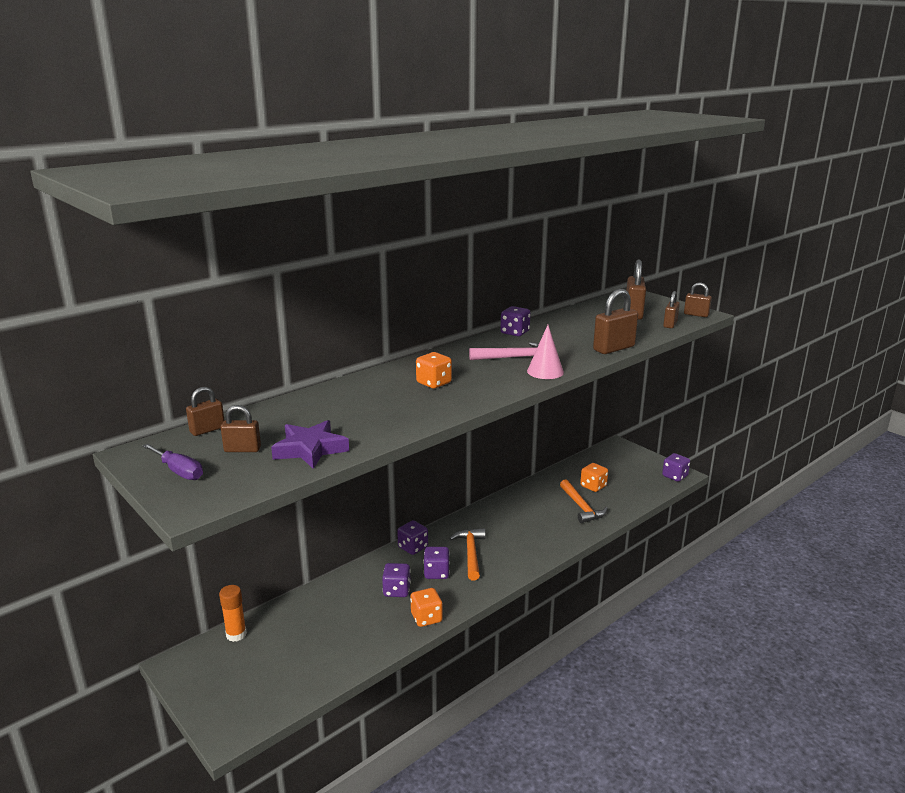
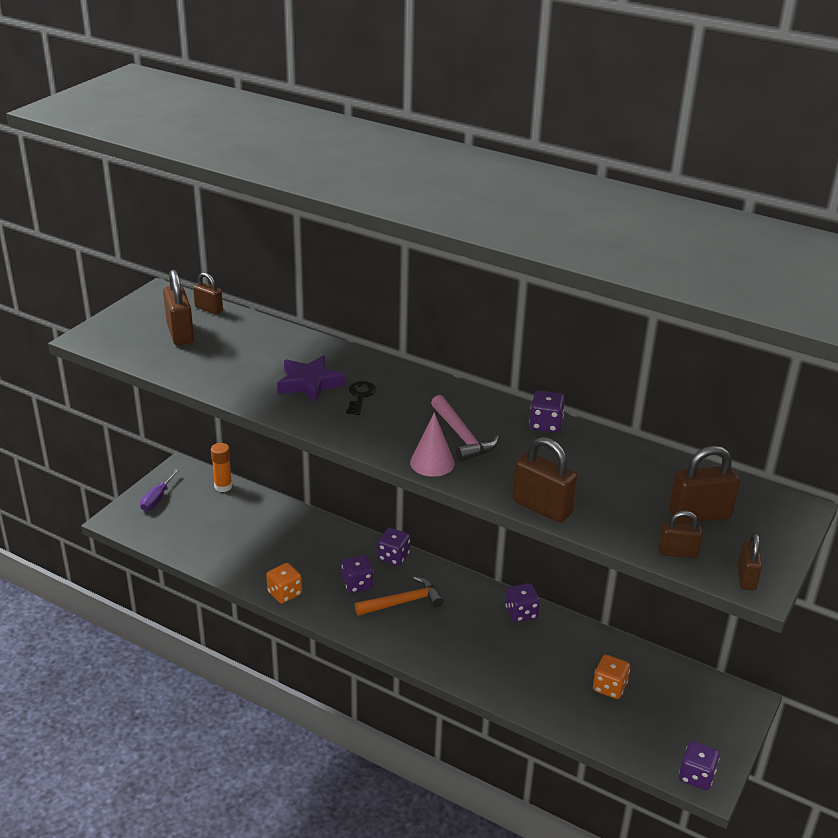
camera: 70 degrees right, 10 degrees up
purple screwdriver [142,444,203,480] -> purple screwdriver moved to [140,469,179,511]
brown padlock [221,405,261,452] -> brown padlock [163,270,194,345], size x1.65
purple star [271,420,349,469] -> purple star moved to [277,355,345,403]
purple dice [382,563,411,597] -> purple dice moved to [506,583,540,622]
orange dice [416,352,452,388] -> black key [346,381,376,415]
orange hammer [560,480,608,523] -> none

